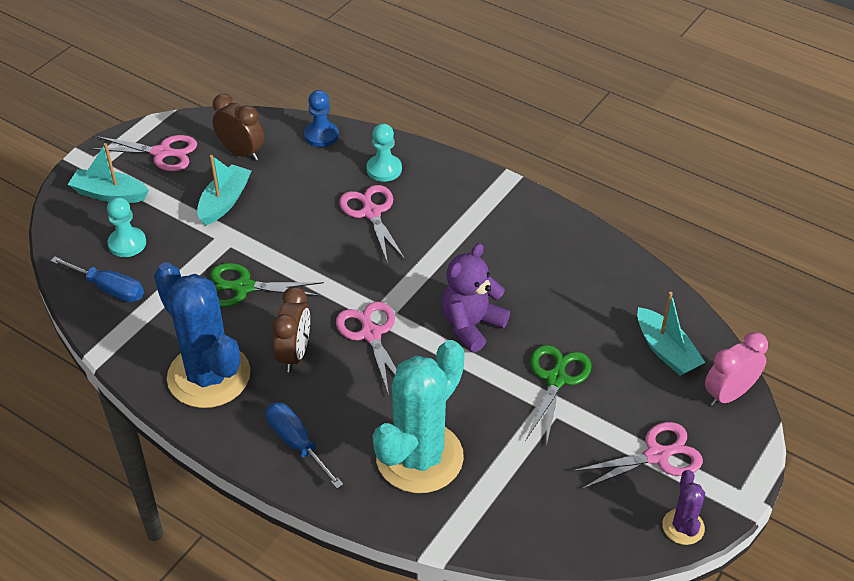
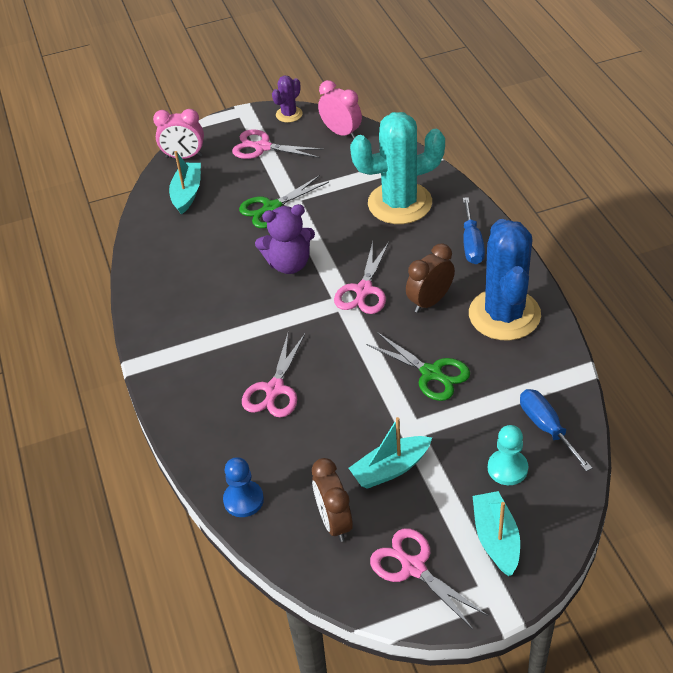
camera: 140 degrees left, 0 degrees up
turquoise boat [68,143,149,203] -> turquoise boat turned 150 degrees counterclockwise [472,491,520,576]
turquoise pawn [366,123,402,182] -> none
none -> pink clock [318,80,362,139]

